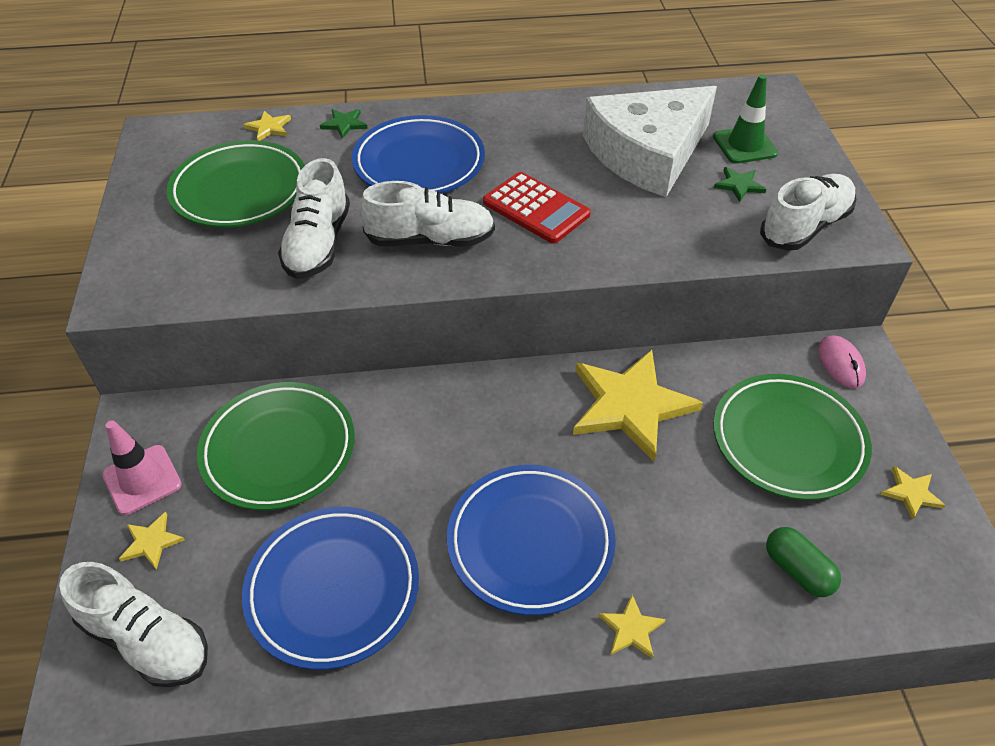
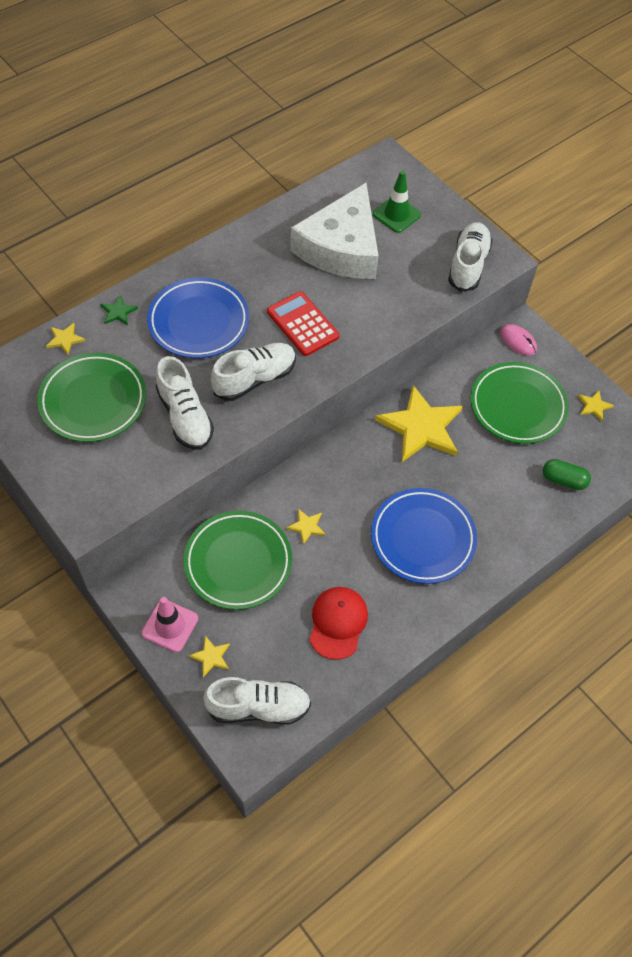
camera: 35 degrees left, 10 degrees up
blue plate [242,507,419,670] -> red cap [310,587,368,660]
red calculator [483,172,591,244] -> red calculator turned 135 degrees counterclockwise [267,291,339,356]
yellow star [598,595,666,659] -> yellow star moved to [286,509,325,545]
green star [714,167,766,202] -> none

